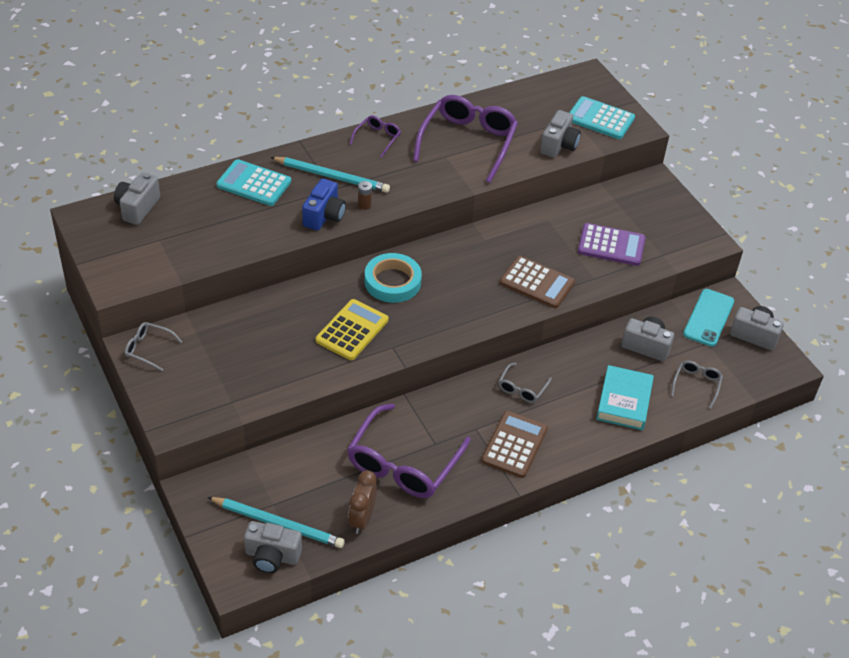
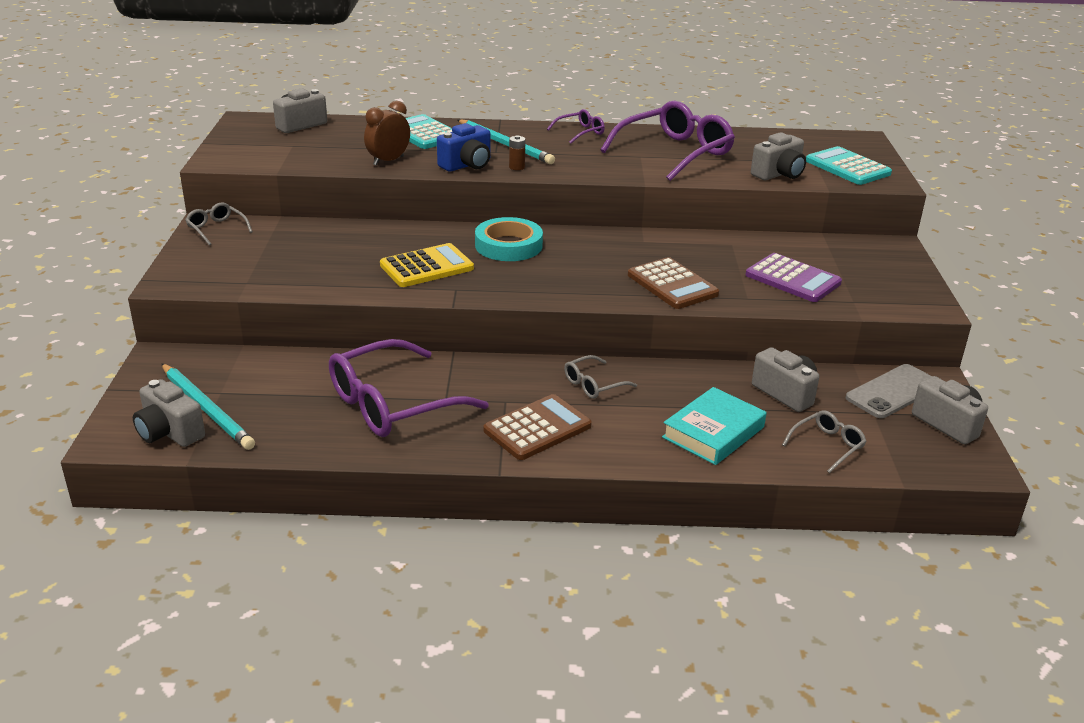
camera: 30 degrees right, 15 degrees down
brown clock [348,470,377,534] -> brown clock moved to [364,101,410,166]
turquoise phone [683,289,734,347] -> grey phone [846,364,932,418]

